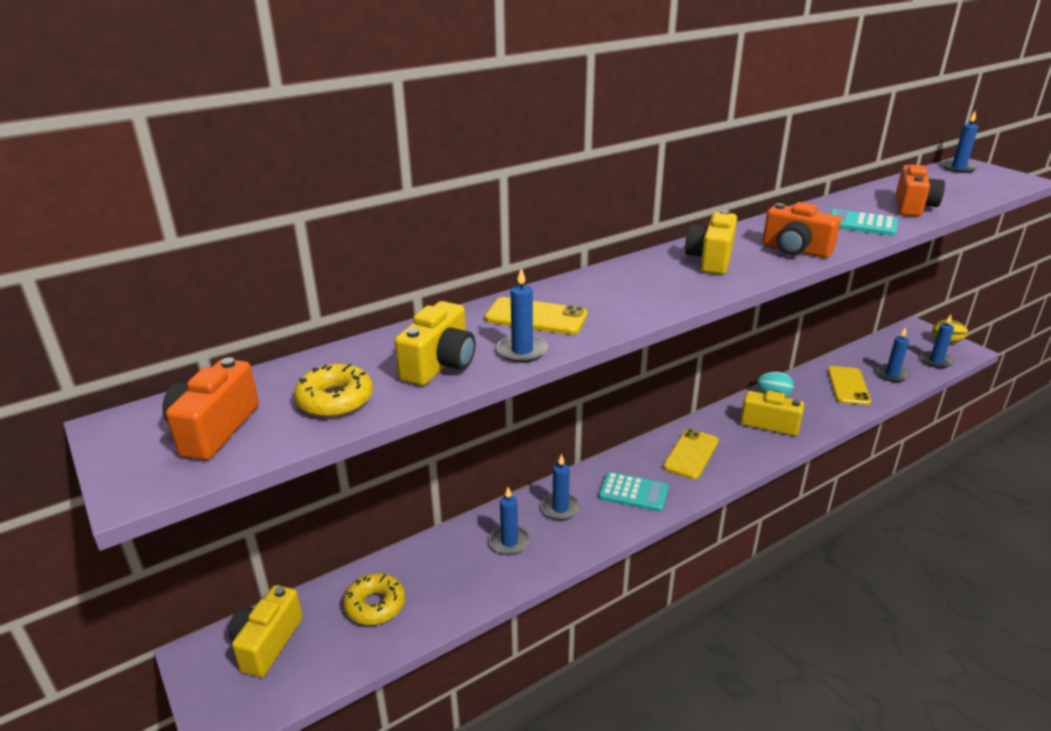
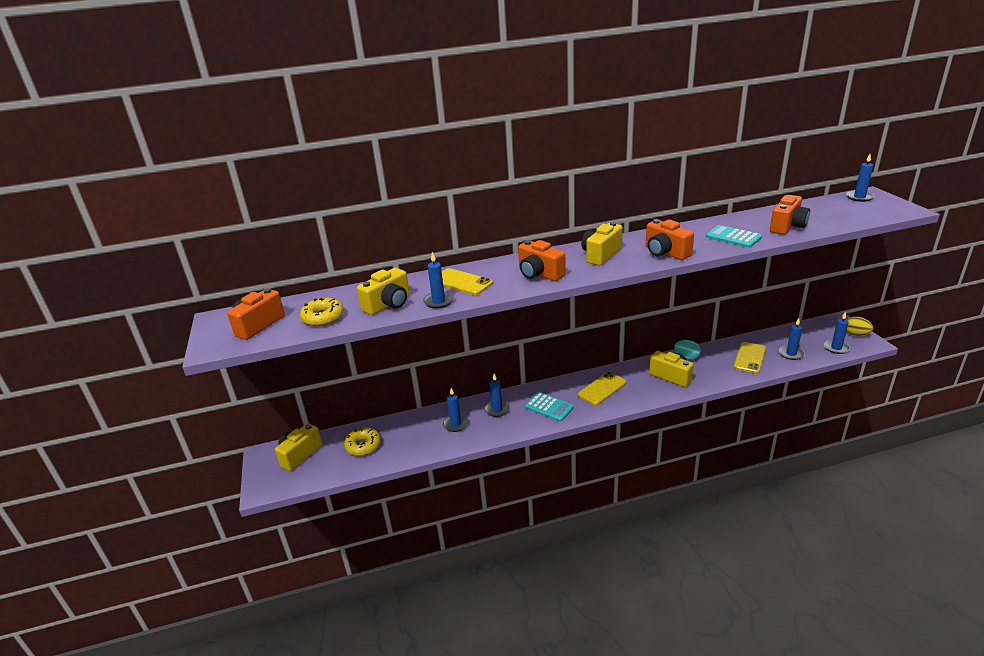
camera: 20 degrees right, 0 degrees up
none -> orange camera [518,240,566,281]

